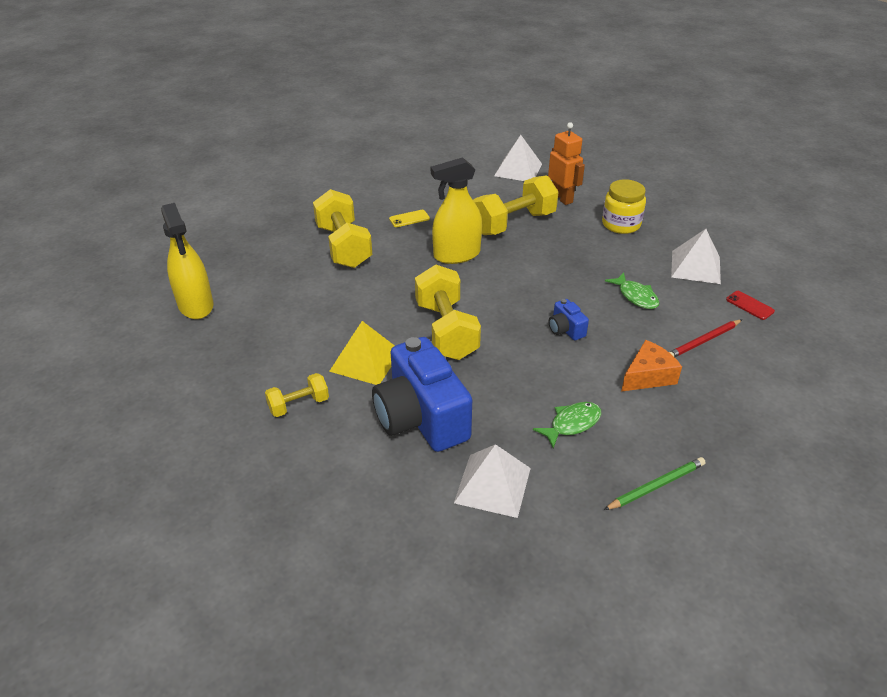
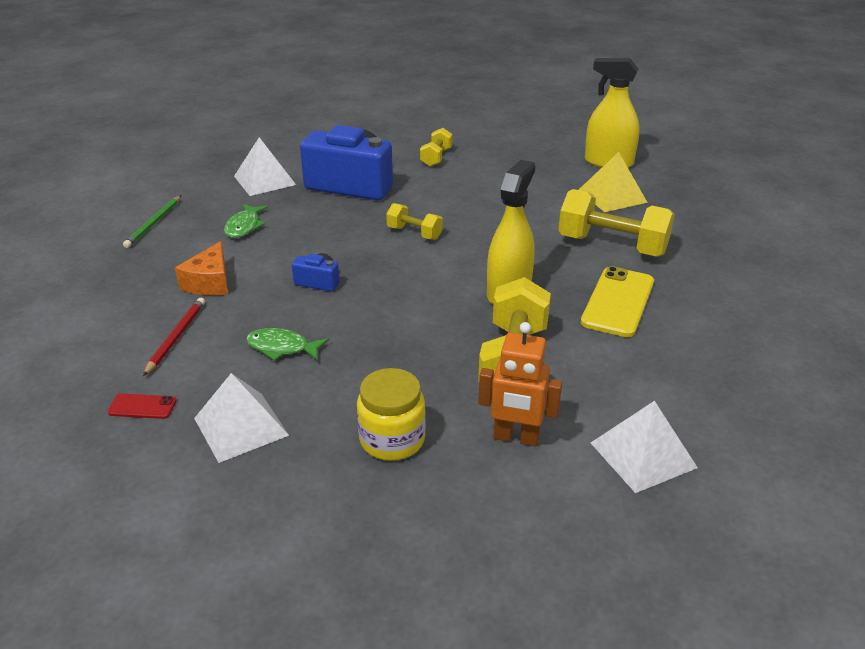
camera: 135 degrees right, 5 degrees down
yellow pyramid [329,321,395,385] -> yellow pyramid moved to [579,152,648,212]
yellow phone [389,210,430,227] -> yellow phone [581,266,654,337], size x2.04
yellow dumbbell [415,265,481,360] -> yellow dumbbell [386,203,443,240], size x0.53

